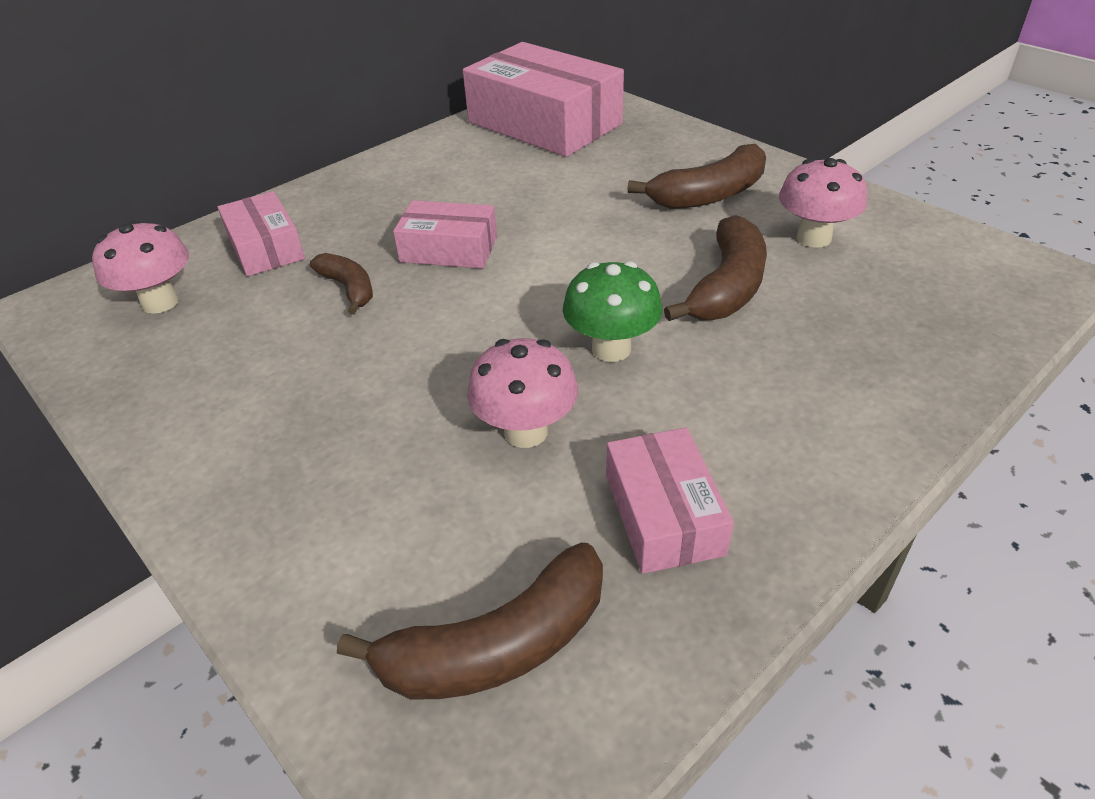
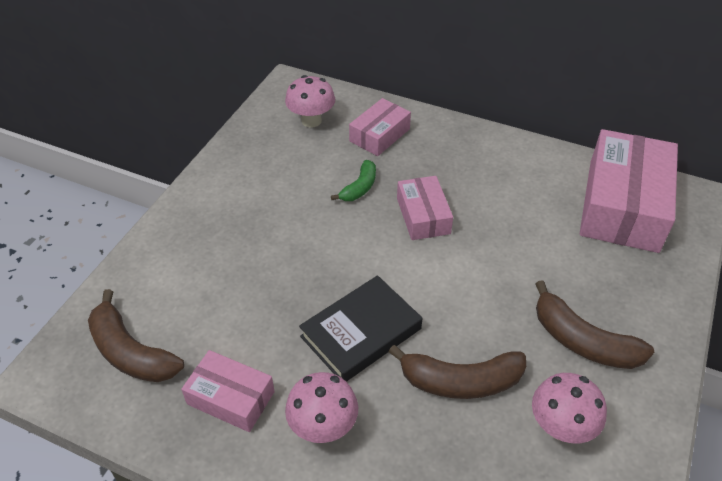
camera: 65 degrees right, 5 degrees up
brown banana [310,253,373,315] -> green banana [331,160,376,201]
pink mushroom [467,338,578,448] -> pink mushroom moved to [285,372,358,443]
green mushroom [563,261,662,362] -> black book [299,275,422,382]
pink box [606,428,734,574] -> pink box turned 60 degrees clockwise [181,350,275,432]

